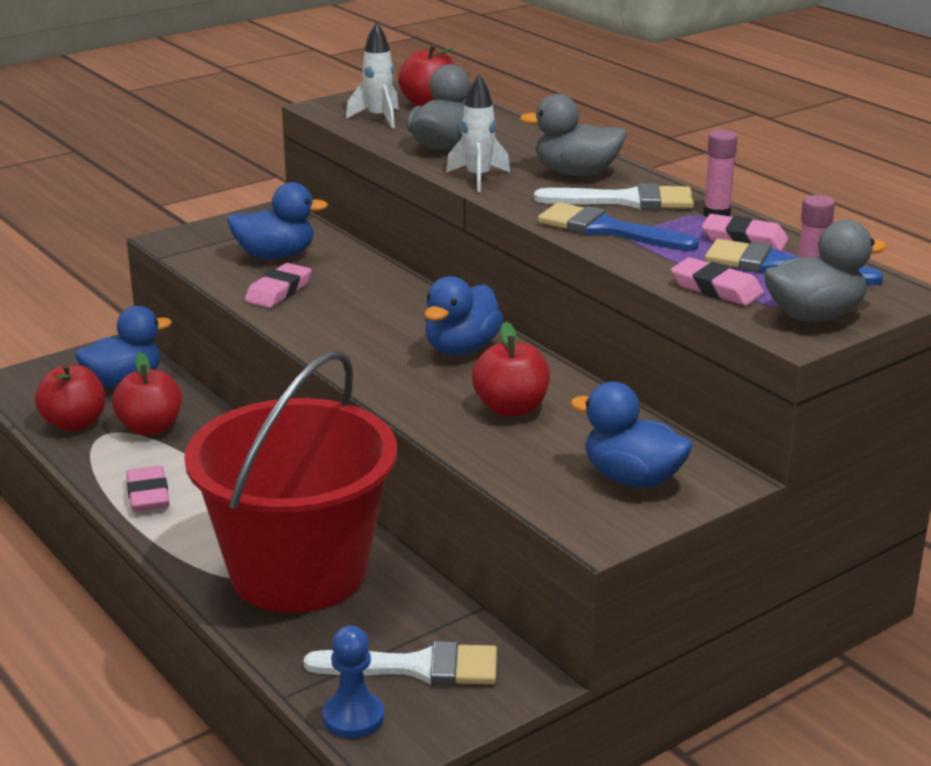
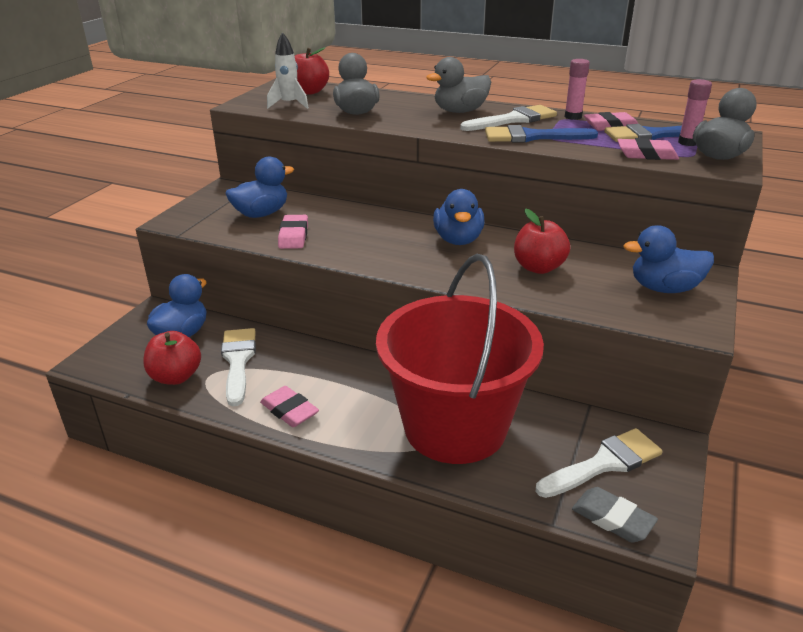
camera: 30 degrees left, 5 degrees up
red apple [112,352,182,436] -> white brush [221,328,256,406]
blue pawn [322,626,384,738] -> grey eraser [572,487,658,543]
white rocket [446,74,510,192] -> none

